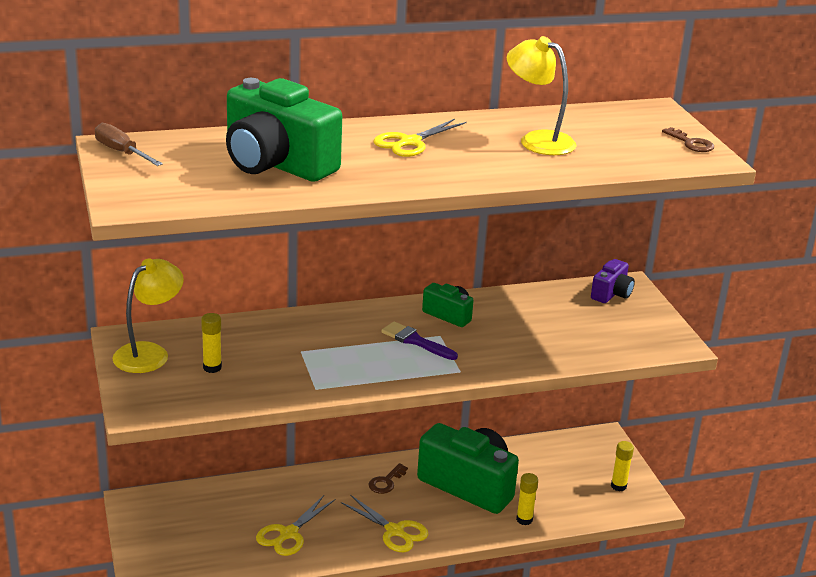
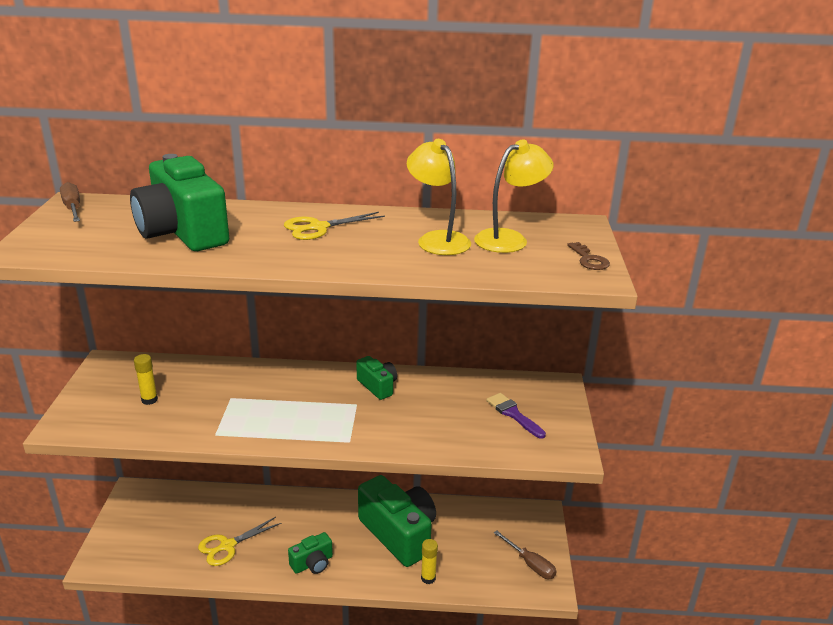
camera: 20 degrees right, 0 degrees up
yellow lamp [112,258,184,373] -> yellow lamp moved to [474,140,553,253]
yellow scissors [341,495,428,552] -> green camera [288,532,333,574]
brown key [368,463,408,494] -> none
purple brush [381,321,458,360] -> purple brush moved to [486,393,546,439]
purple camera [591,259,635,303] -> none
yellow glue stick [611,441,634,491] -> brown screwdriver [494,530,556,579]

